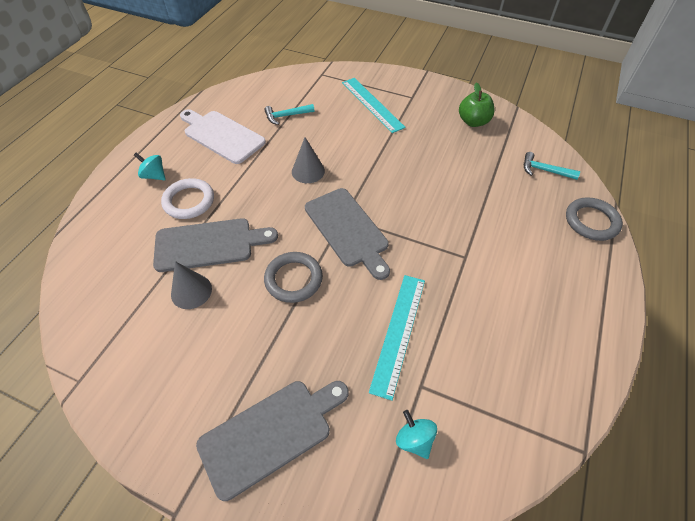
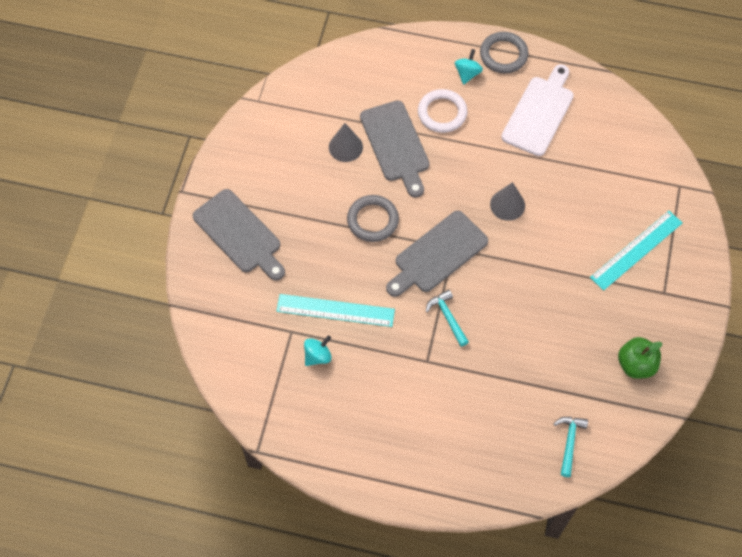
camera: 80 degrees right, 10 degrees up
turquoise hammer [264,104,315,125] -> turquoise hammer moved to [426,290,469,347]
turquoise spinning top [396,410,437,459] -> turquoise spinning top moved to [304,335,332,366]
grey ring [566,197,623,241] -> grey ring moved to [480,32,529,74]

